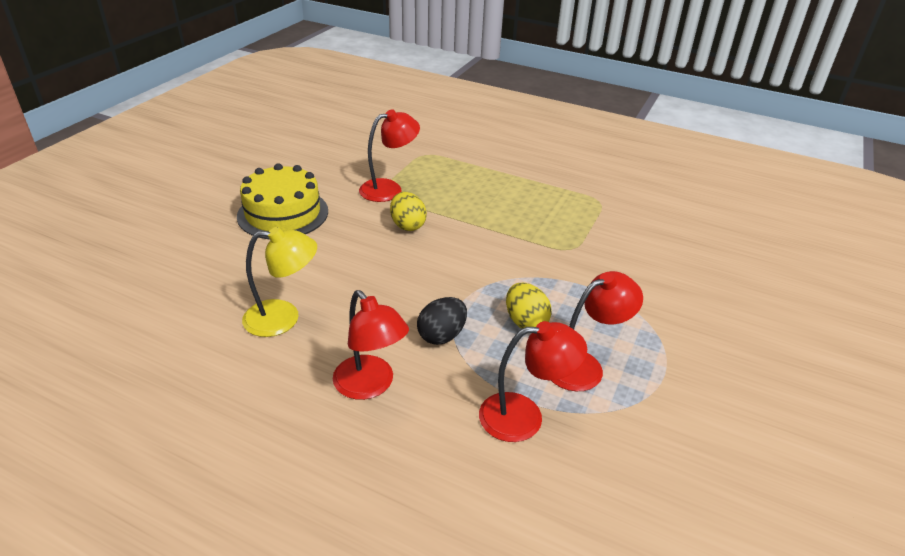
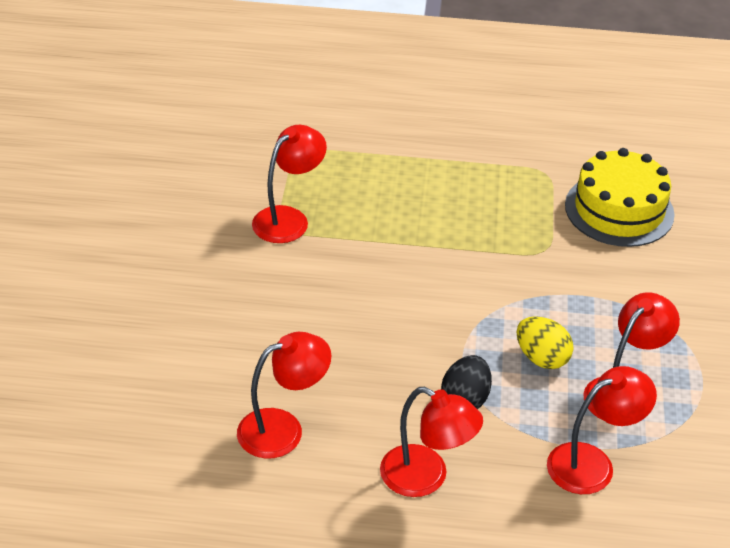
camera: 20 degrees left, 5 degrees up
yellow cake [237,163,328,239] -> yellow cake moved to [565,148,675,247]
yellow lamp [242,227,317,337] -> red lamp [237,332,331,459]
yellow egg [390,192,427,231] -> none

